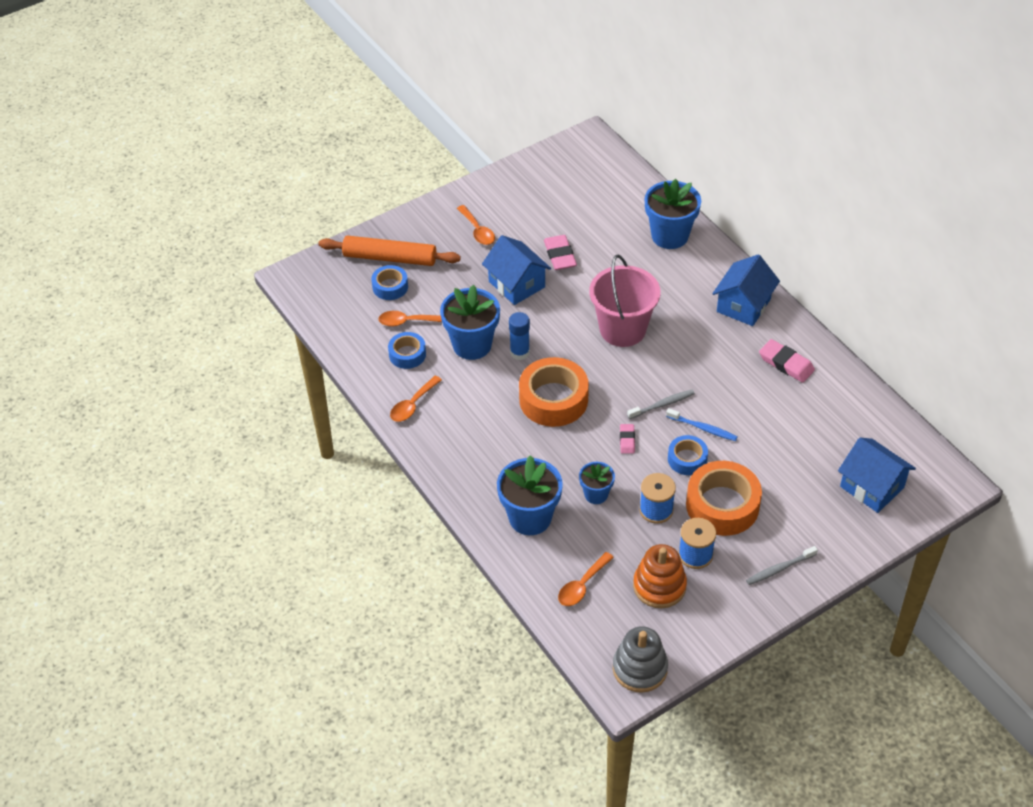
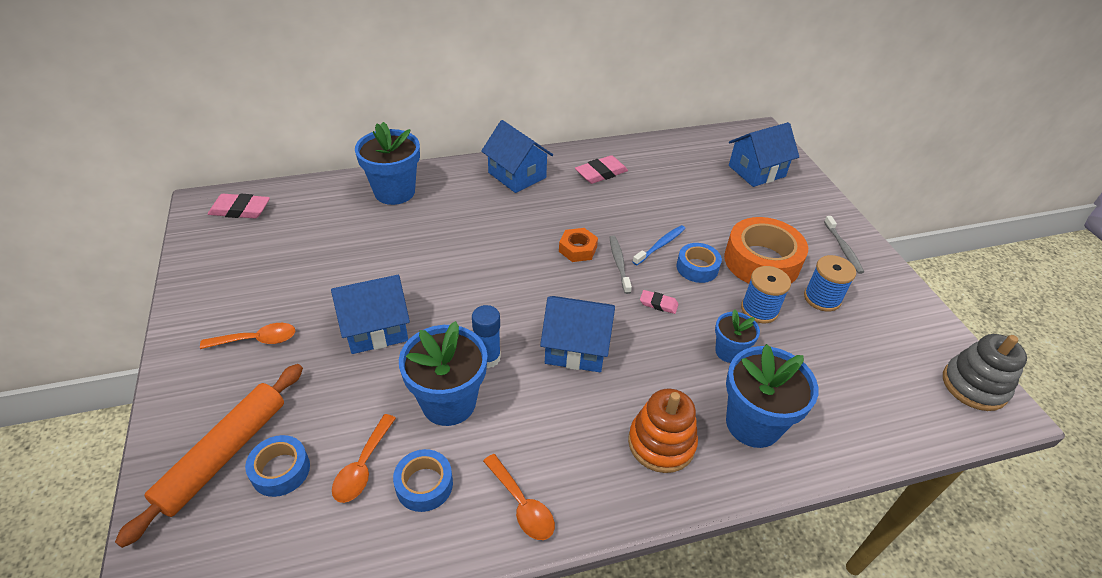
camera: 75 degrees left, 5 degrees down
orange tape [519,357,589,427] -> blue house [540,296,615,372]
pink eraser [544,235,577,270] -> pink eraser moved to [208,194,270,218]
orange spoon [558,552,614,606] -> none
pink bucket [589,254,661,347] -> none
orange stacking toy [633,544,687,608] -> orange stacking toy moved to [628,389,698,473]
none -> orange nut [559,228,598,262]

